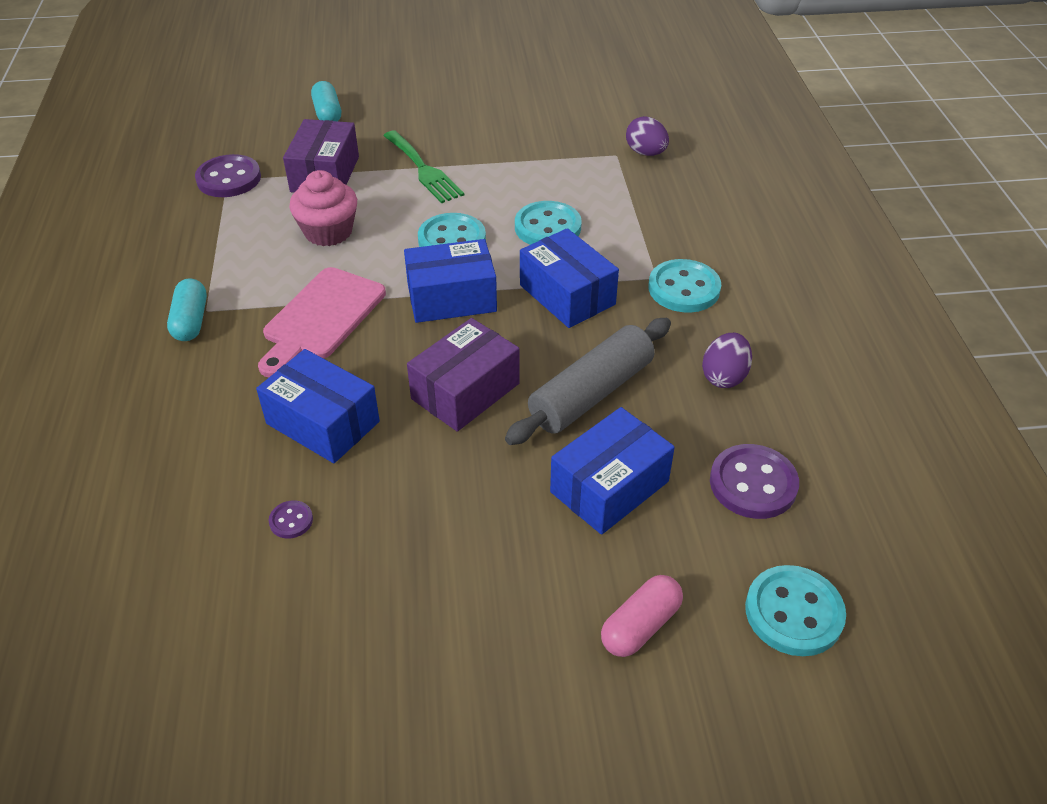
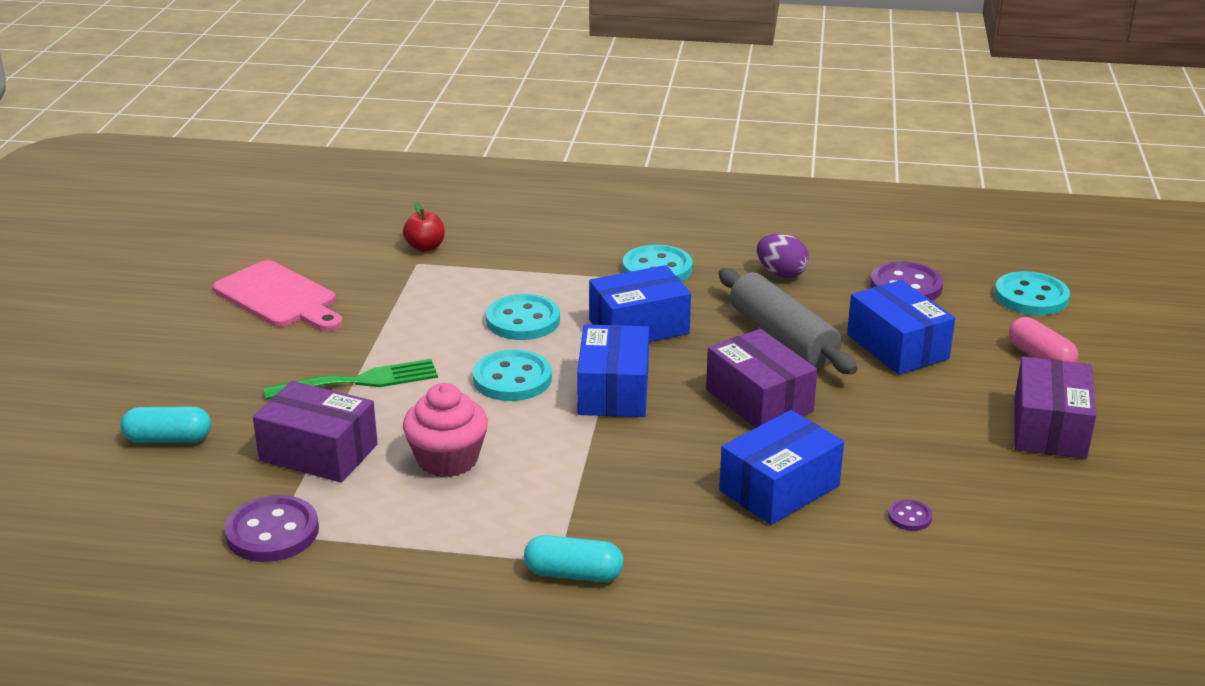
camera: 75 degrees left, 15 degrees down
pink cutting board [258,267,386,377] -> pink cutting board moved to [213,260,343,331]
purple egg [626,116,669,156] -> red apple [403,202,445,252]
none -> purple box [1014,356,1096,459]

